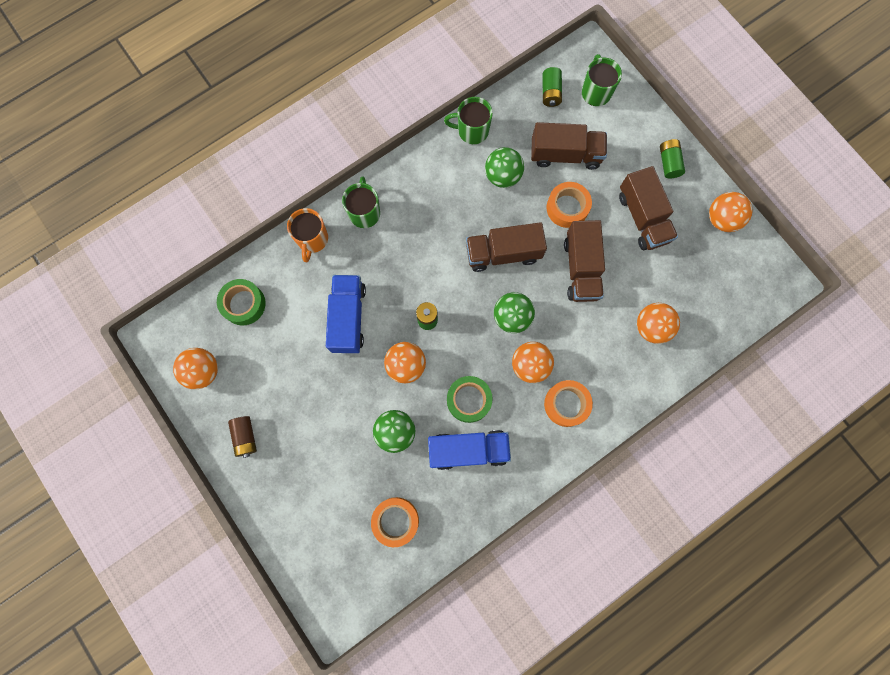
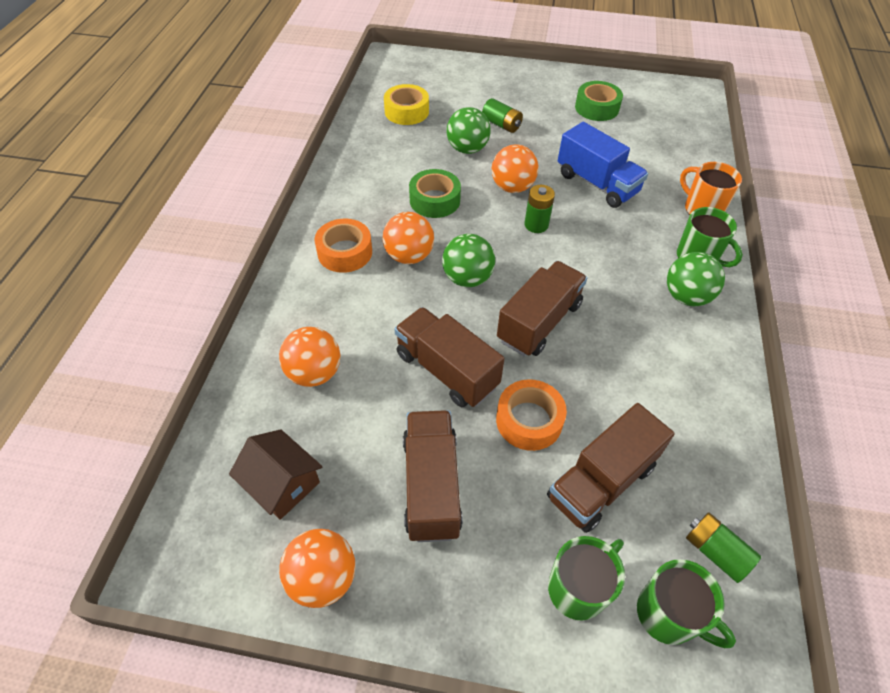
camera: 135 degrees right, 25 degrees down
orange ball [173,348,218,389] -> none
green tape [217,279,266,325] -> green tape moved to [575,81,623,121]
brown battery [228,416,257,458] -> none
orange tape [371,497,419,547] -> yellow tape [384,84,429,125]
blue truck [428,430,511,470] -> none
green mug [444,97,493,144] -> green mug moved to [548,536,625,621]
green ball [485,147,524,188] -> green ball moved to [667,252,725,306]
brown truck [619,166,678,250] -> brown truck turned 60 degrees clockwise [403,410,463,542]
green battery [660,139,685,179] -> green battery moved to [482,98,523,133]
none -> brown house [229,429,323,520]

